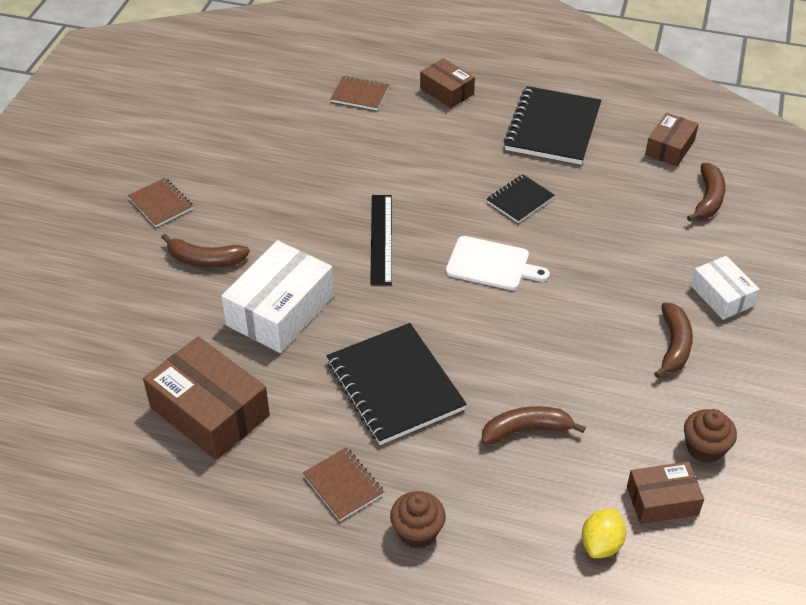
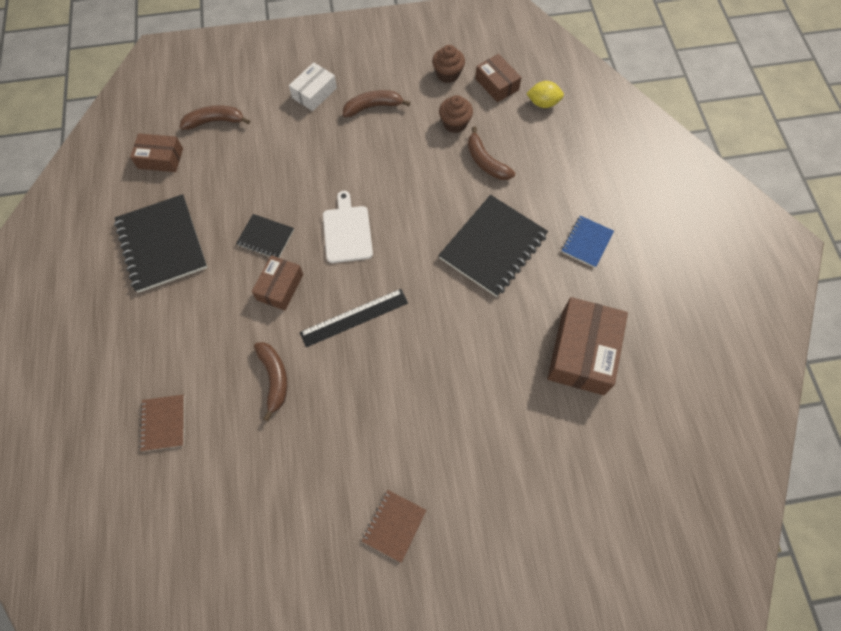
camera: 115 degrees left, 20 degrees up
brown banana [161,234,250,267] -> brown banana moved to [254,342,287,421]
white box [221,240,334,353] -> none
brown notebook [303,447,384,521] -> blue notebook [562,216,614,268]
brown cupcake [390,491,446,549] -> brown cupcake moved to [439,95,473,133]
brown box [420,58,475,108] -> brown box moved to [252,255,303,310]
black notebook [504,86,602,165] -> black notebook turned 75 degrees clockwise [114,194,208,293]

